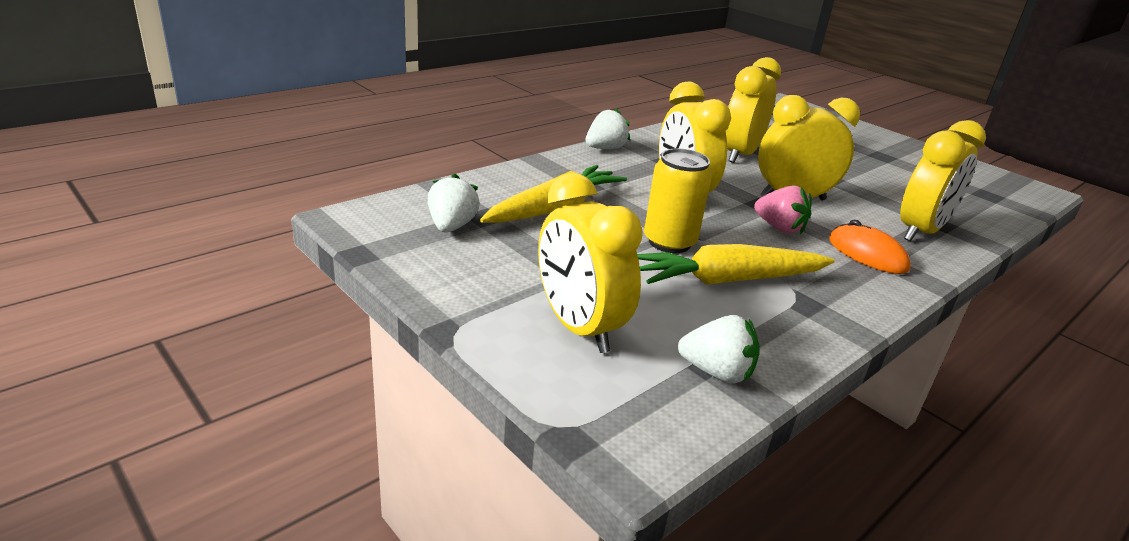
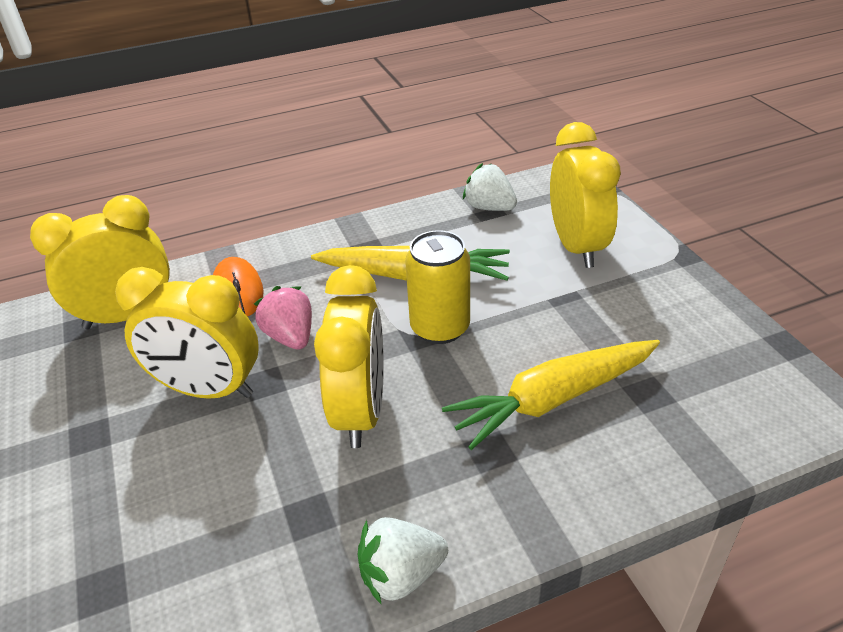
camera: 155 degrees left, 10 degrees up
white strawberry [428,174,480,233] -> none
yellow clock [726,57,781,163] -> none

